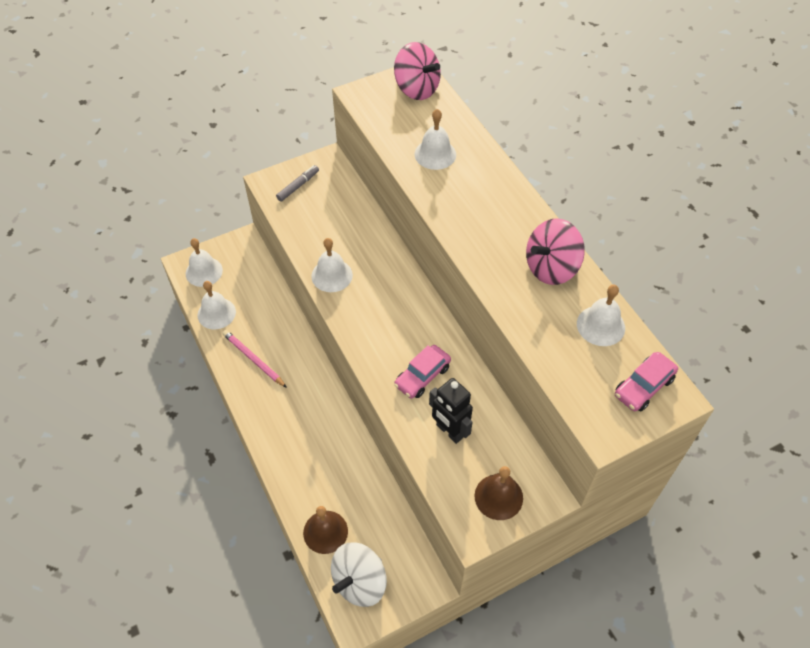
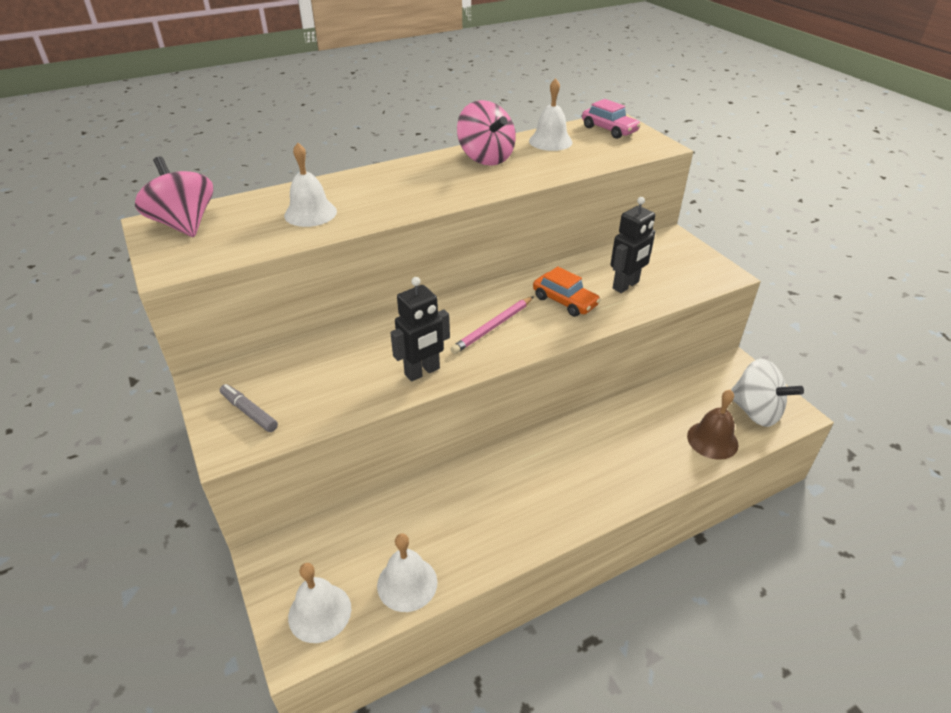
camera: 90 degrees left, 15 degrees down
pink pencil [223,330,287,388] -> pink pencil moved to [450,296,534,354]
white bell [311,238,353,292] -> black robot [390,277,450,382]
pink spinning top [394,42,441,100] -> pink spinning top turned 75 degrees counterclockwise [135,156,213,237]
pink car [394,345,451,399] -> orange car [533,266,600,317]
brown bell [475,466,523,520] -> none

